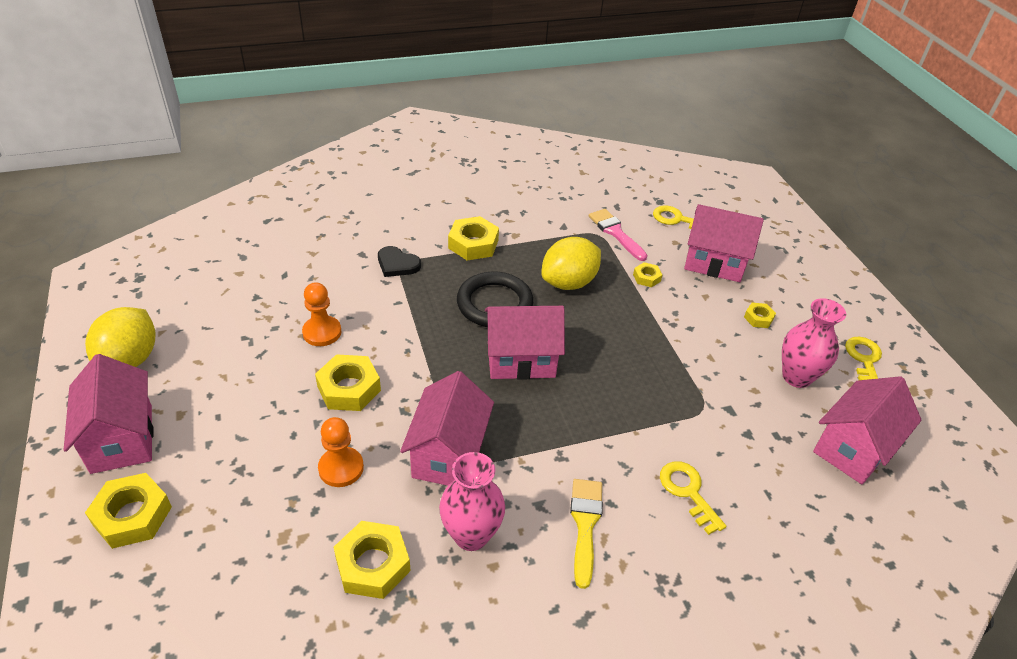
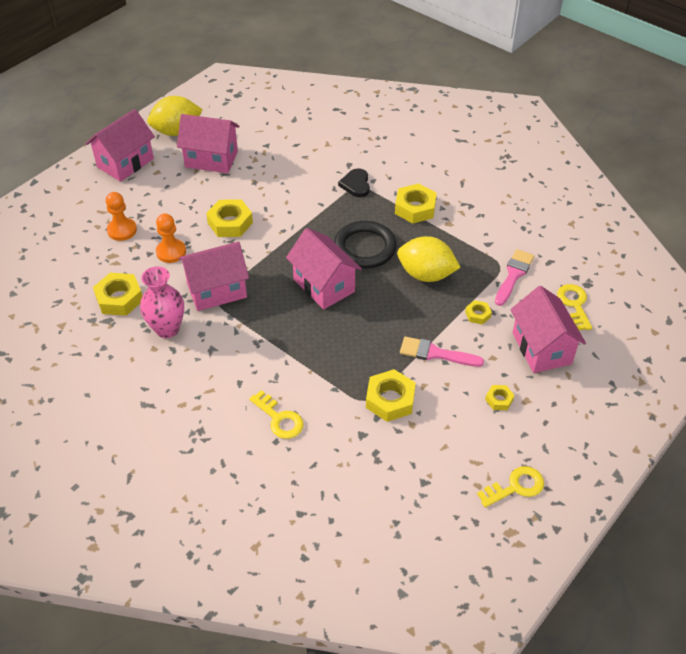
camera: 60 degrees right, 5 degrees up
yellow nut [85,473,172,549] -> yellow nut moved to [366,369,416,422]
orange pawn [302,282,342,346] -> orange pawn moved to [106,192,137,241]
yellow brush [570,479,603,589] -> none
yellow key [660,461,726,535] -> yellow key turned 105 degrees clockwise [249,390,304,439]
pink vase [782,298,846,388] -> none
pink house [813,376,922,484] -> pink house moved to [177,114,239,173]
none -> pink brush [400,337,484,367]

